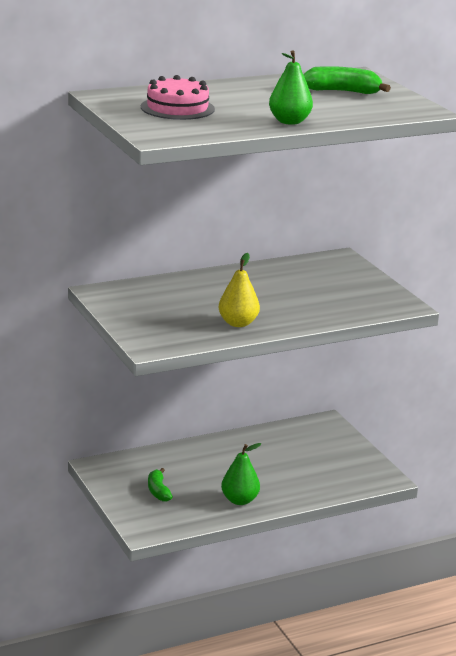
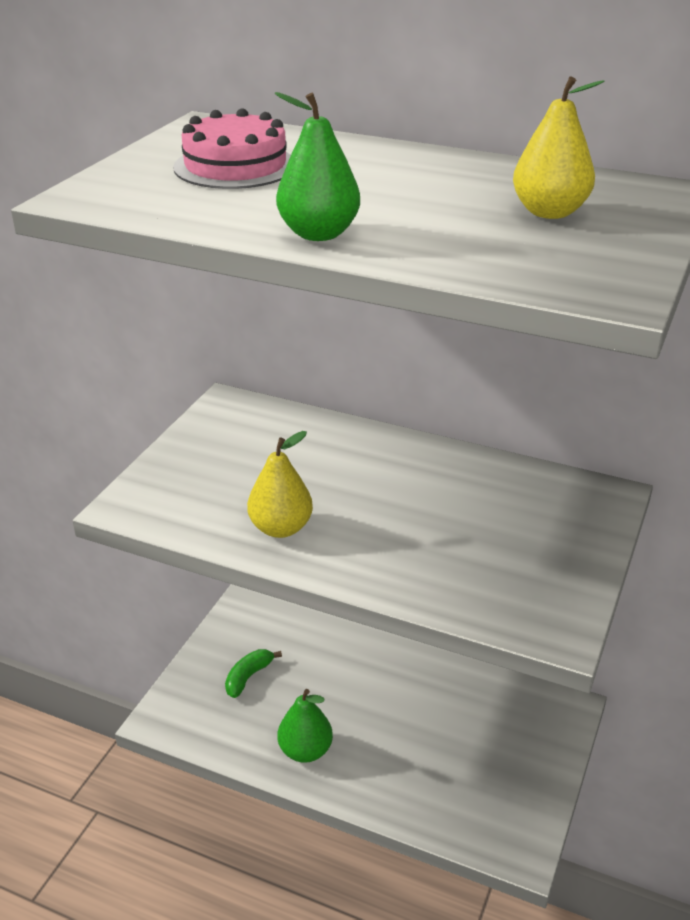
camera: 50 degrees right, 10 degrees up
green banana [303,66,391,94] -> yellow pear [513,76,604,219]

